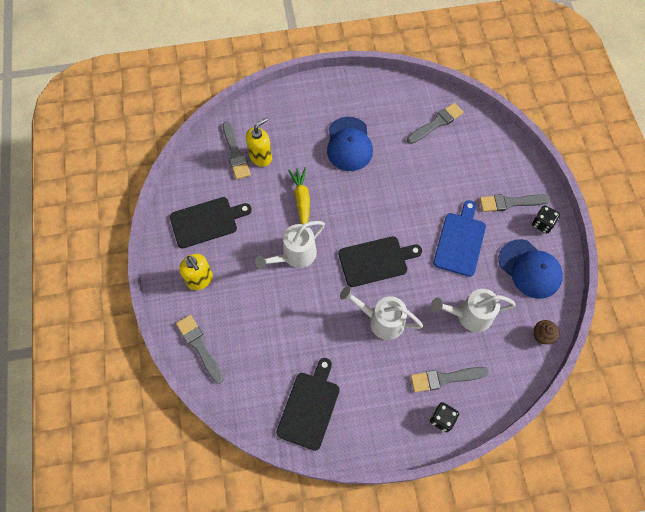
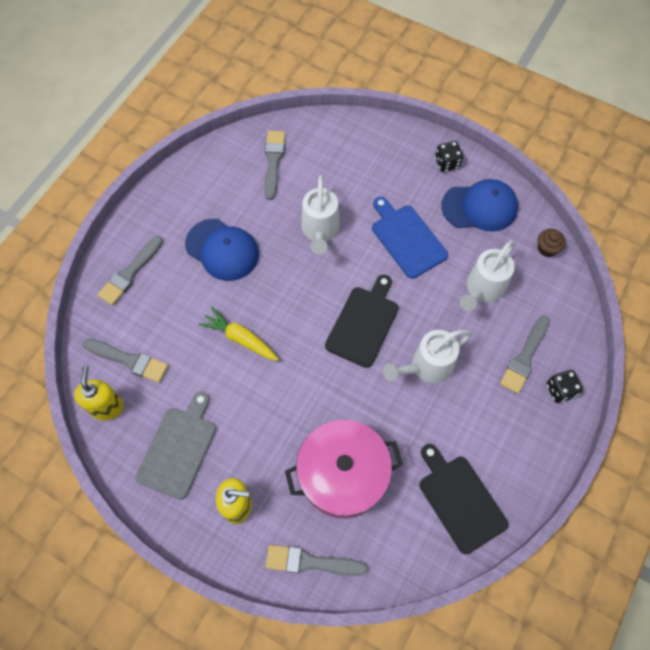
camera: 50 degrees left, 0 degrees up
black cutting board [170,197,252,248] -> grey cutting board [136,391,216,500]
yellow soap dispenser [246,118,272,167] -> yellow soap dispenser moved to [74,366,124,420]
white watering can [255,221,325,270] -> white watering can moved to [301,175,340,255]
grey brush [480,194,550,212] -> grey brush moved to [97,236,163,305]
none -> pink pot [285,420,403,518]

